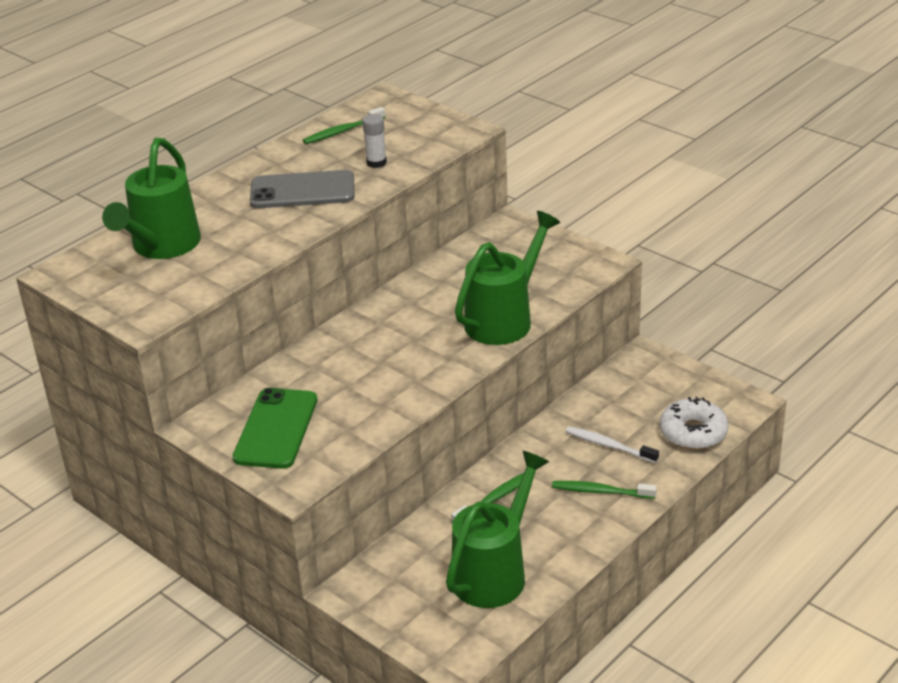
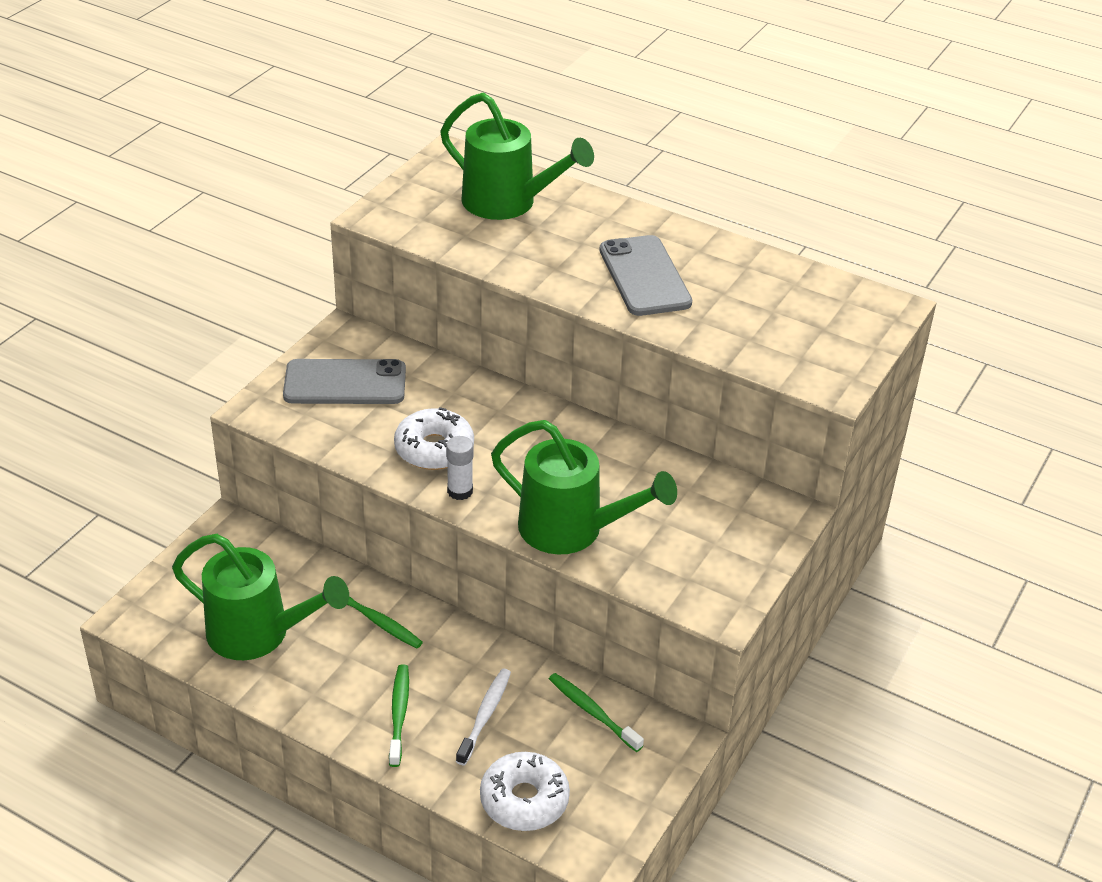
camera: 75 degrees right, 5 degrees up
green watering can [102,138,201,259] -> green watering can turned 150 degrees counterclockwise [440,93,594,220]
green phone [233,388,317,469] -> grey phone [283,359,406,404]
green toothbrush [303,107,385,144] -> green toothbrush moved to [549,673,644,752]
white glue stick [363,114,387,168] -> white glue stick moved to [446,436,473,500]
none -> white donut [394,407,474,470]

